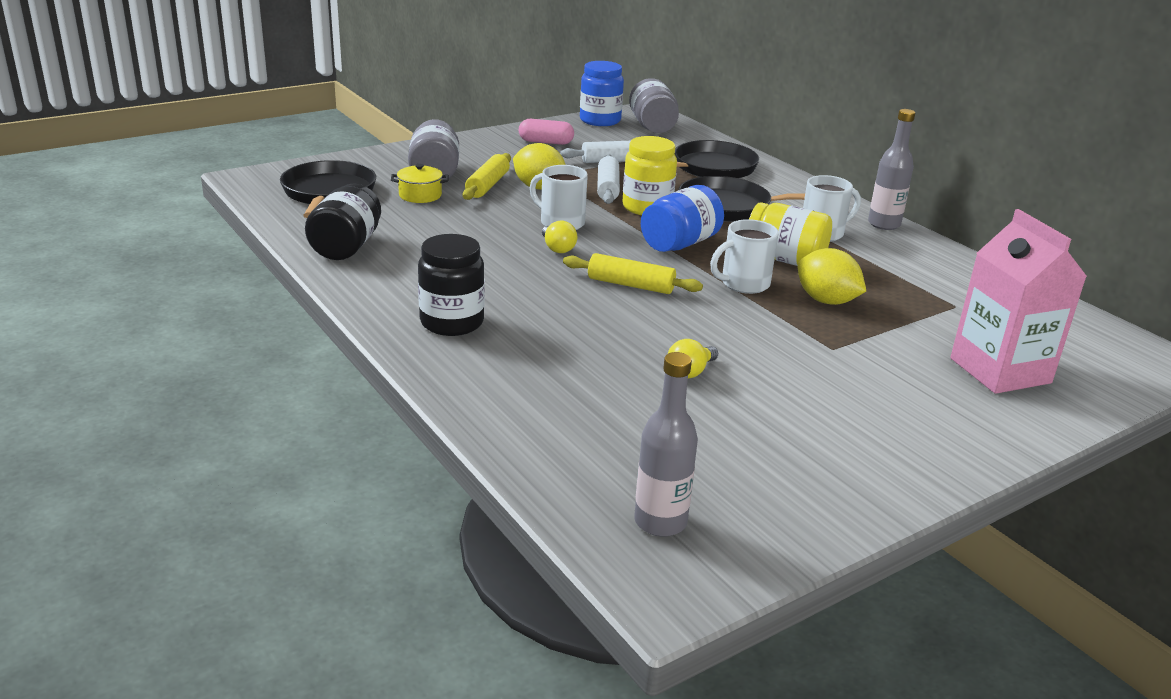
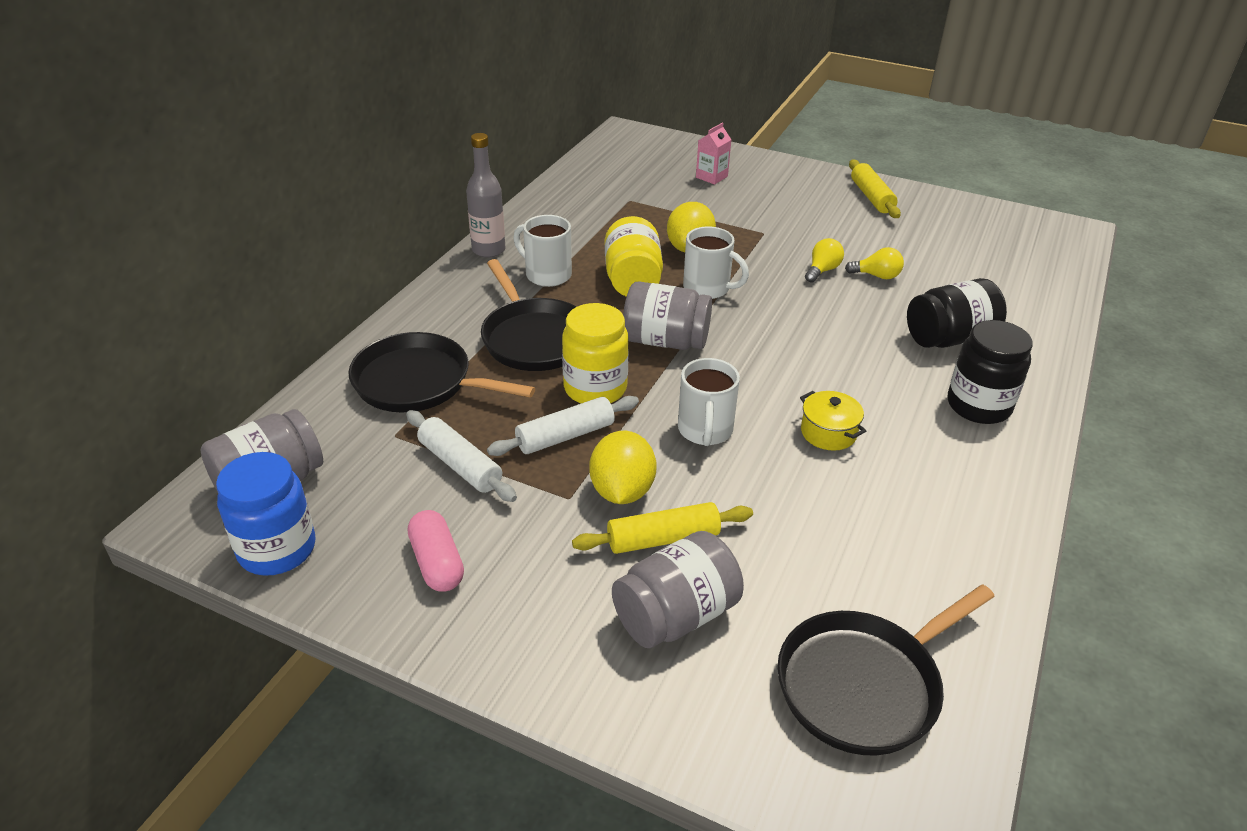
camera: 120 degrees left, 10 degrees up
black jar [305,183,381,260] -> black jar moved to [907,278,1007,348]
yellow pot [391,164,449,203] -> yellow pot moved to [800,391,866,451]
yellow light bulb [542,221,577,253] -> yellow light bulb moved to [805,238,844,283]
yellow rolling pin [563,253,703,294] -> yellow rolling pin moved to [849,160,901,218]
grey bottle [634,352,698,537] -> none
blue jar [641,185,724,252] -> grey jar [623,281,712,350]
pink carton [950,209,1087,394] -> pink carton [696,123,732,185], size x0.47

